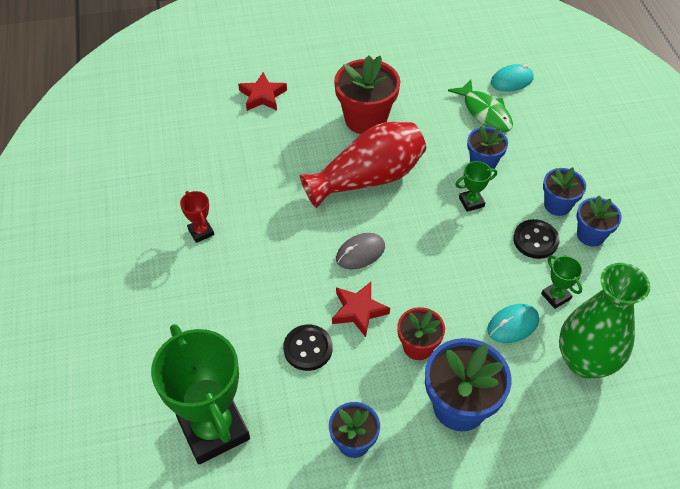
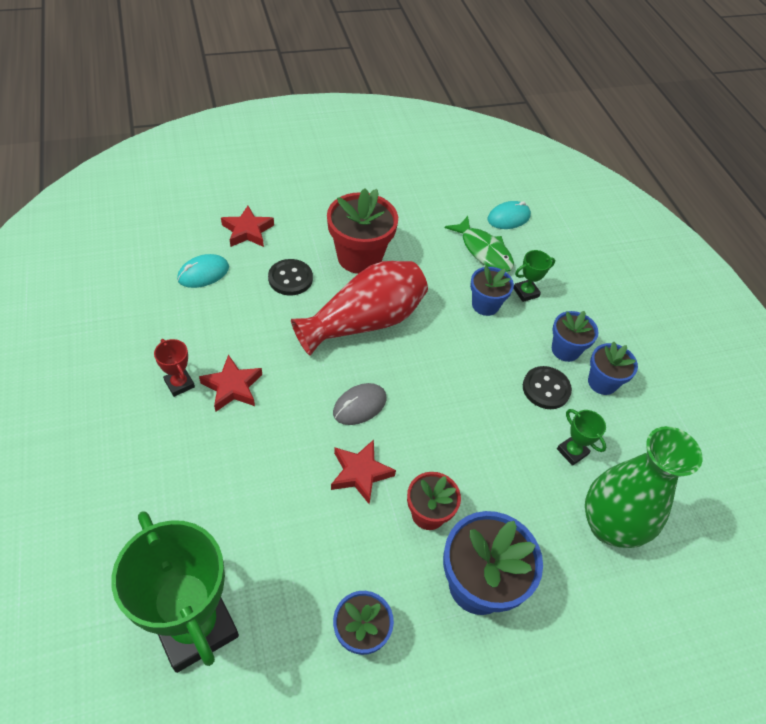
camera: 10 degrees left, 0 degrees up
black button [283,325,333,371] -> black button moved to [268,259,313,295]
green trophy [455,161,497,212] -> green trophy moved to [513,250,555,302]
turquoise mouse [487,304,539,343] -> turquoise mouse moved to [177,254,229,288]
none -> red star [199,355,262,411]

